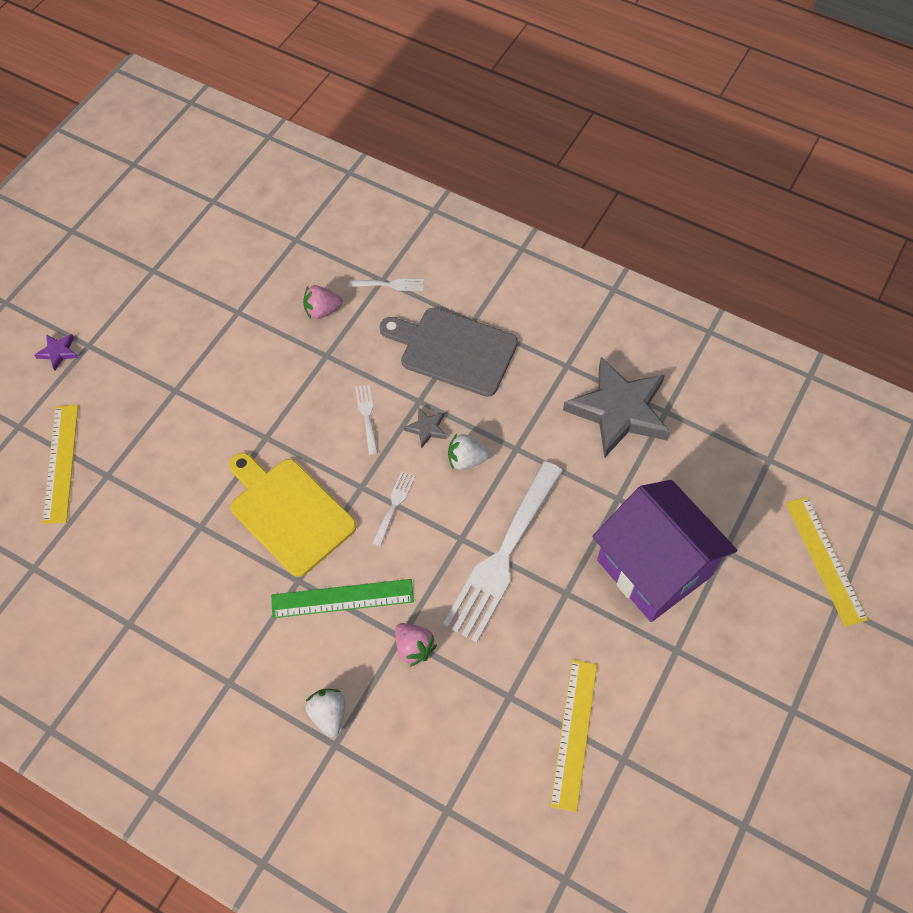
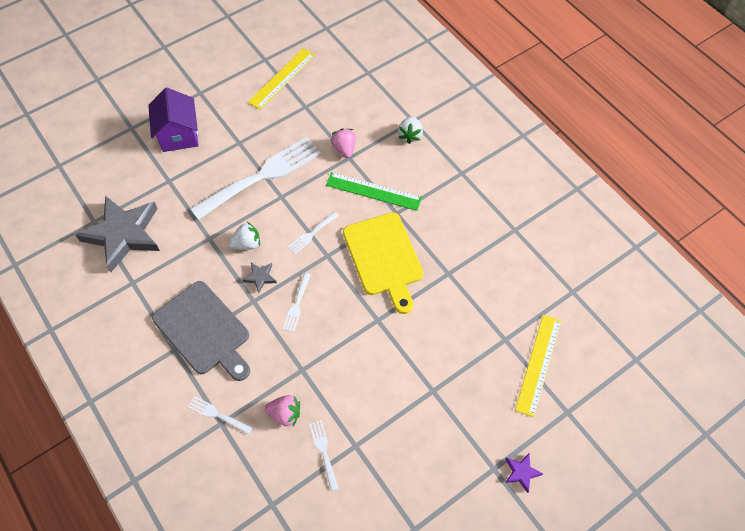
camera: 155 degrees left, 0 degrees up
white strawberry [448,433,490,470] -> white strawberry turned 45 degrees counterclockwise [228,222,260,250]
purple house [592,480,737,622] -> purple house [148,88,199,152], size x0.66
yellow ruler [786,497,868,627] -> none
none -> white fork [309,420,339,491]

